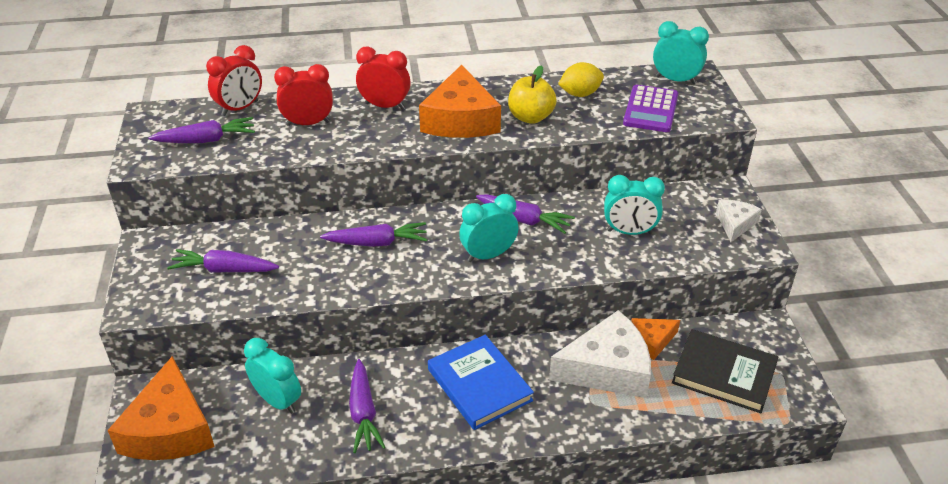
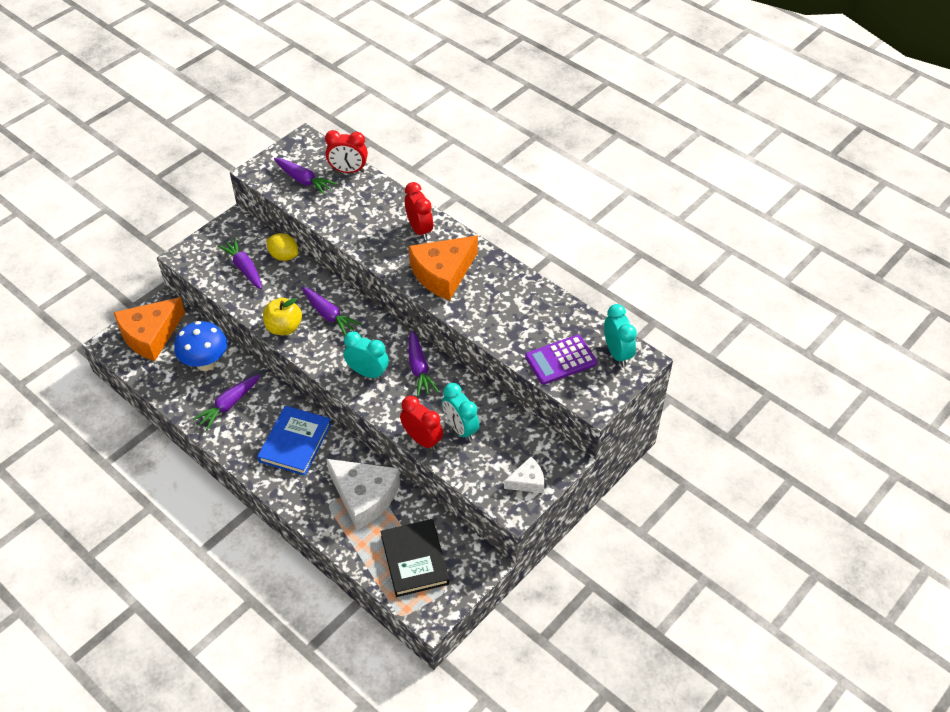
camera: 50 degrees right, 10 degrees up
turquoise clock [244,338,301,414] -> blue mushroom [174,321,227,371]
red clock [274,64,333,126] -> red clock moved to [400,396,443,451]
yellow apple [508,65,557,124] -> yellow apple moved to [263,298,302,335]
yellow lemon [558,62,604,97] -> yellow lemon moved to [266,233,299,261]
orange cheese [631,318,680,360] -> none

